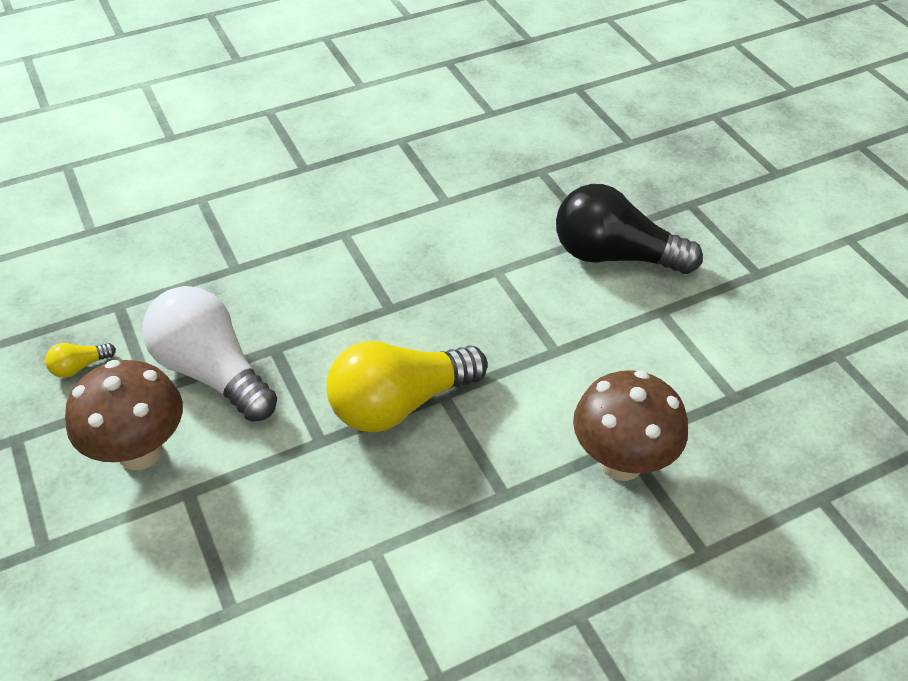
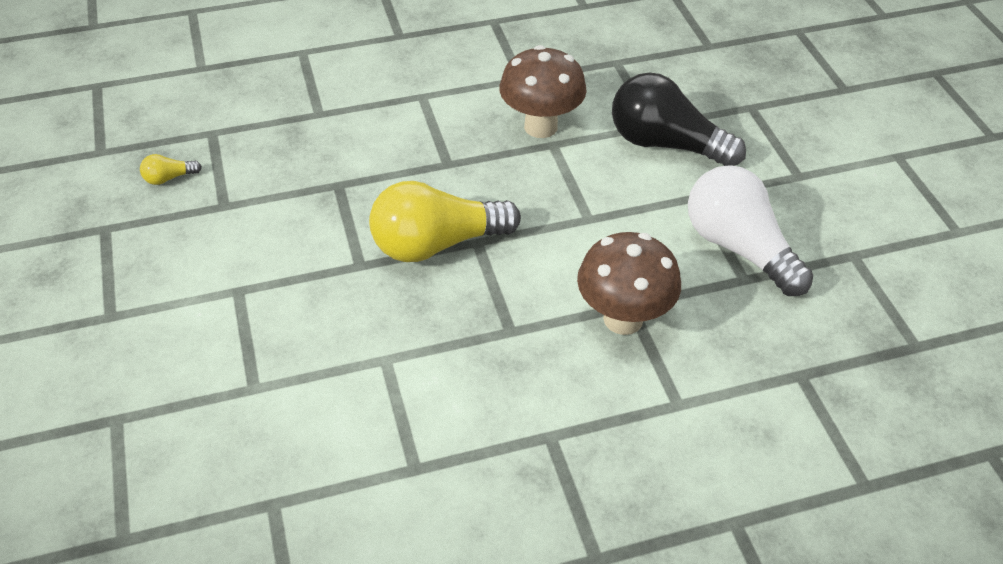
camera: 10 degrees right, 0 degrees up
brown mushroom [65,360,183,471] -> brown mushroom moved to [499,45,587,138]
white light bulb [143,286,277,422] -> white light bulb moved to [688,165,813,296]

